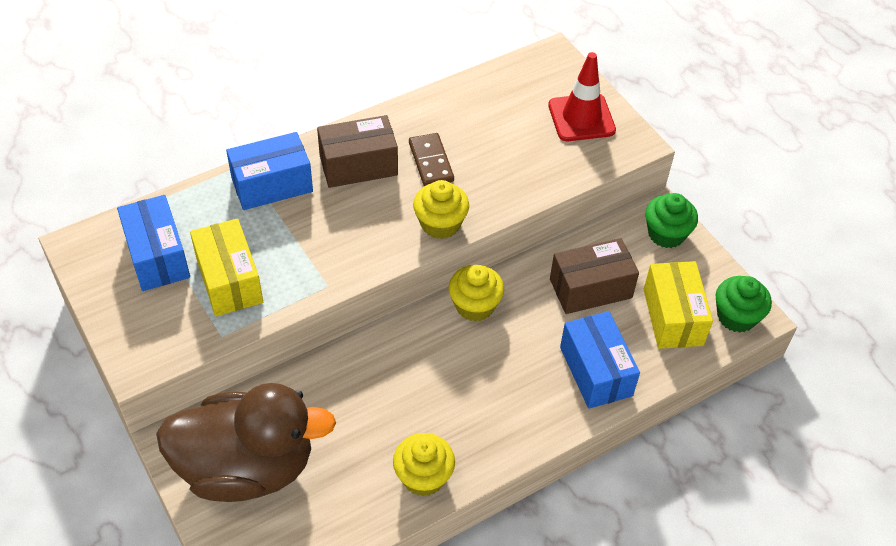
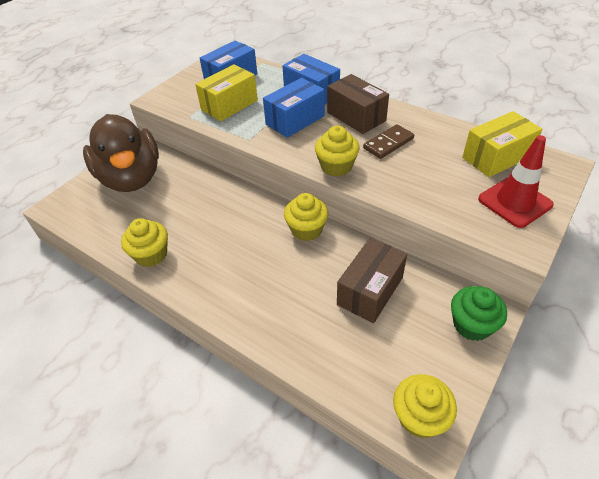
camera: 70 degrees right, 5 degrees down
brown box [550,238,639,314] -> brown box turned 75 degrees clockwise [337,238,407,323]
blue box [560,311,640,409] -> blue box moved to [263,78,325,138]
yellow box [643,261,713,349] -> yellow box moved to [462,111,542,177]
green cupcake [716,276,772,333] -> yellow cupcake [393,374,457,438]

